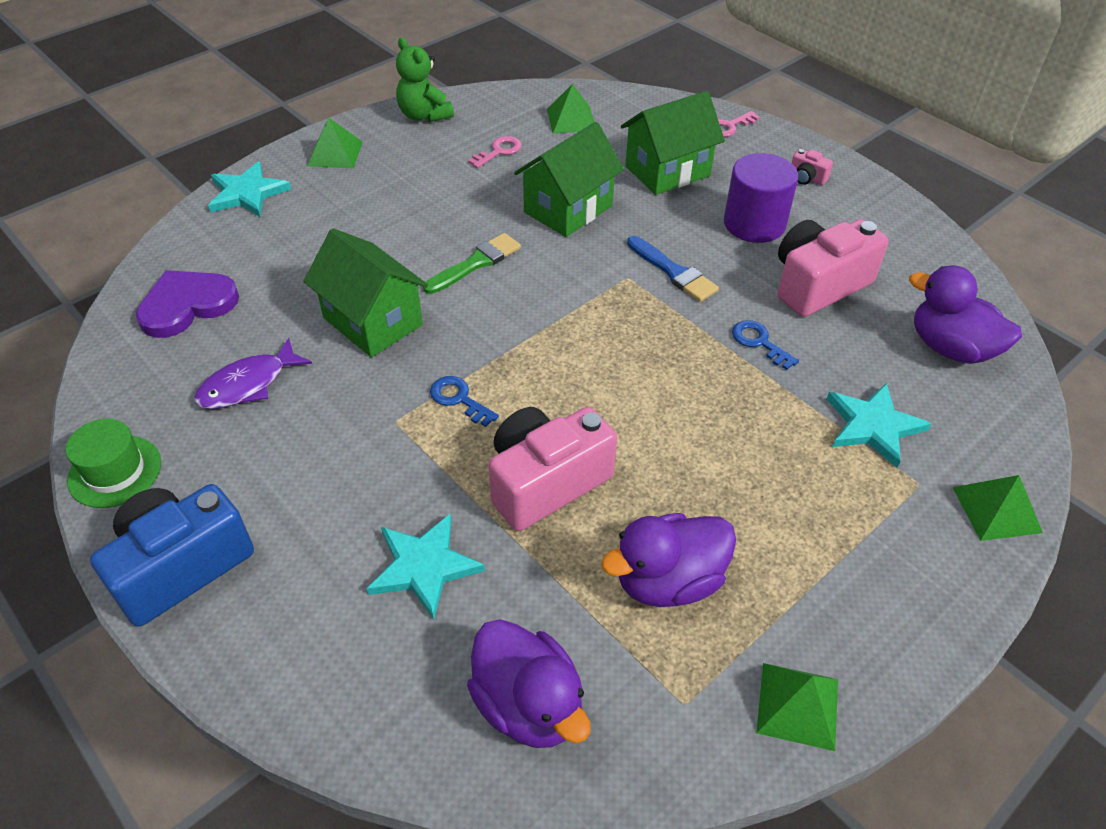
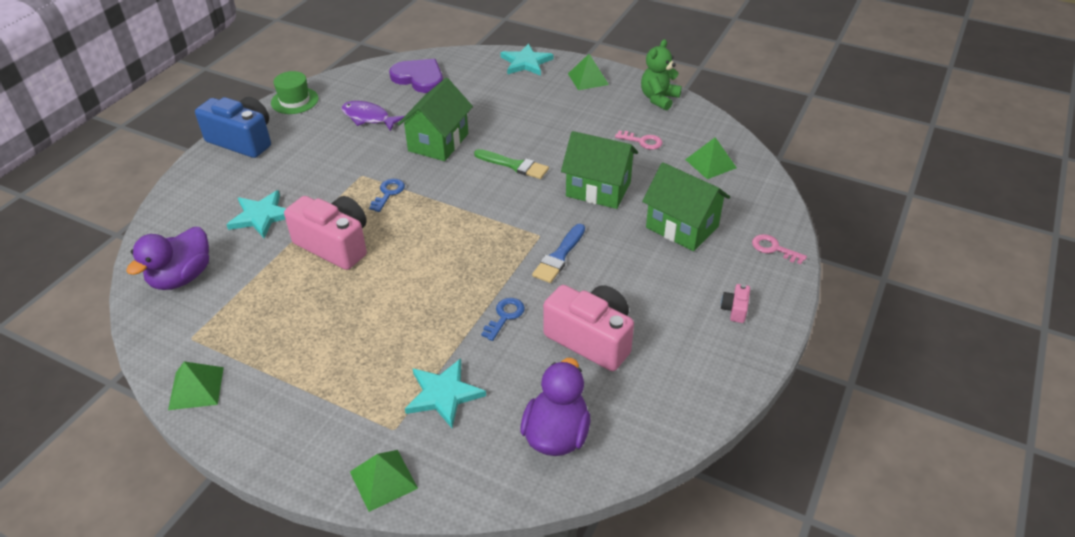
camera: 70 degrees right, 5 degrees down
purple duck [601,513,736,607] -> none
purple cylinder [724,153,798,243] -> none

